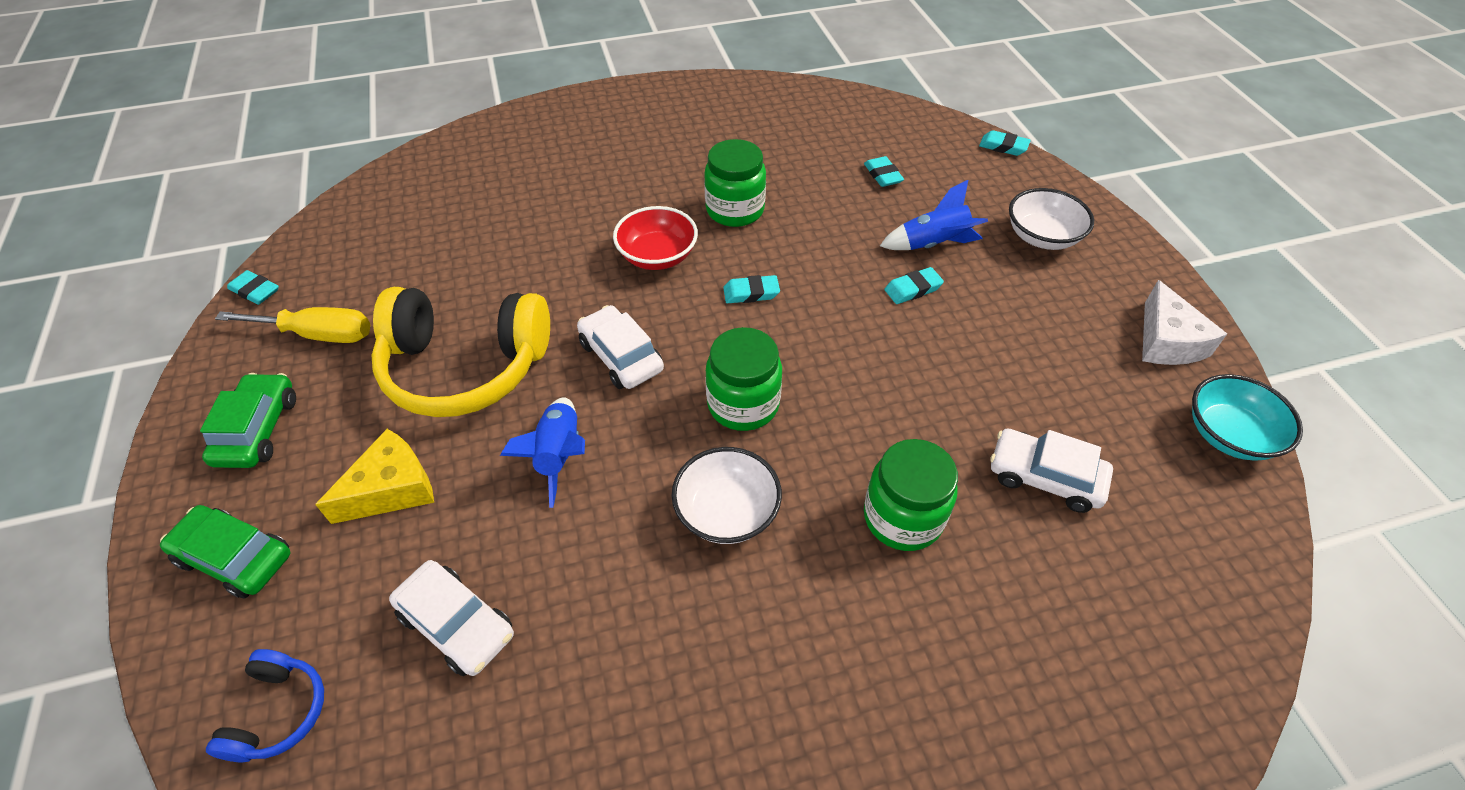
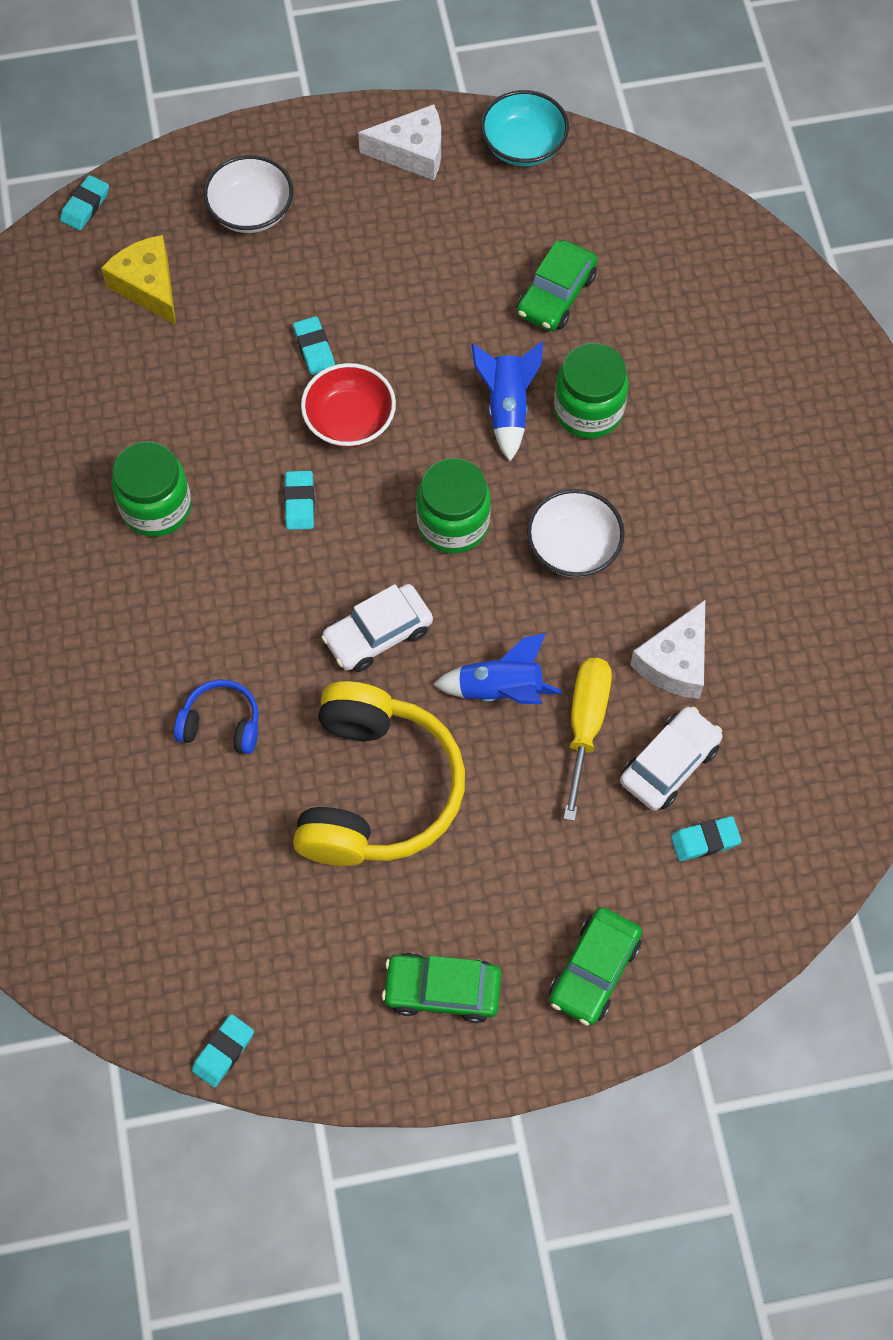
camera: 85 degrees left, 15 degrees up
blue headphones [206,649,324,762] -> blue headphones moved to [174,679,259,754]
yellow screwdriver [215,307,370,343] -> yellow screwdriver moved to [563,658,612,821]
yellow cheese [315,429,434,524] -> yellow cheese moved to [101,235,176,325]
red bowl [613,206,698,270] -> red bowl moved to [301,363,396,448]
turquoise eraser [864,156,904,187] -> turquoise eraser moved to [671,816,742,861]
blue rocket [880,179,988,250] -> blue rocket moved to [471,342,543,461]
white car [990,428,1113,513] -> green car [517,240,598,331]
none -> white cheese [630,600,705,699]

